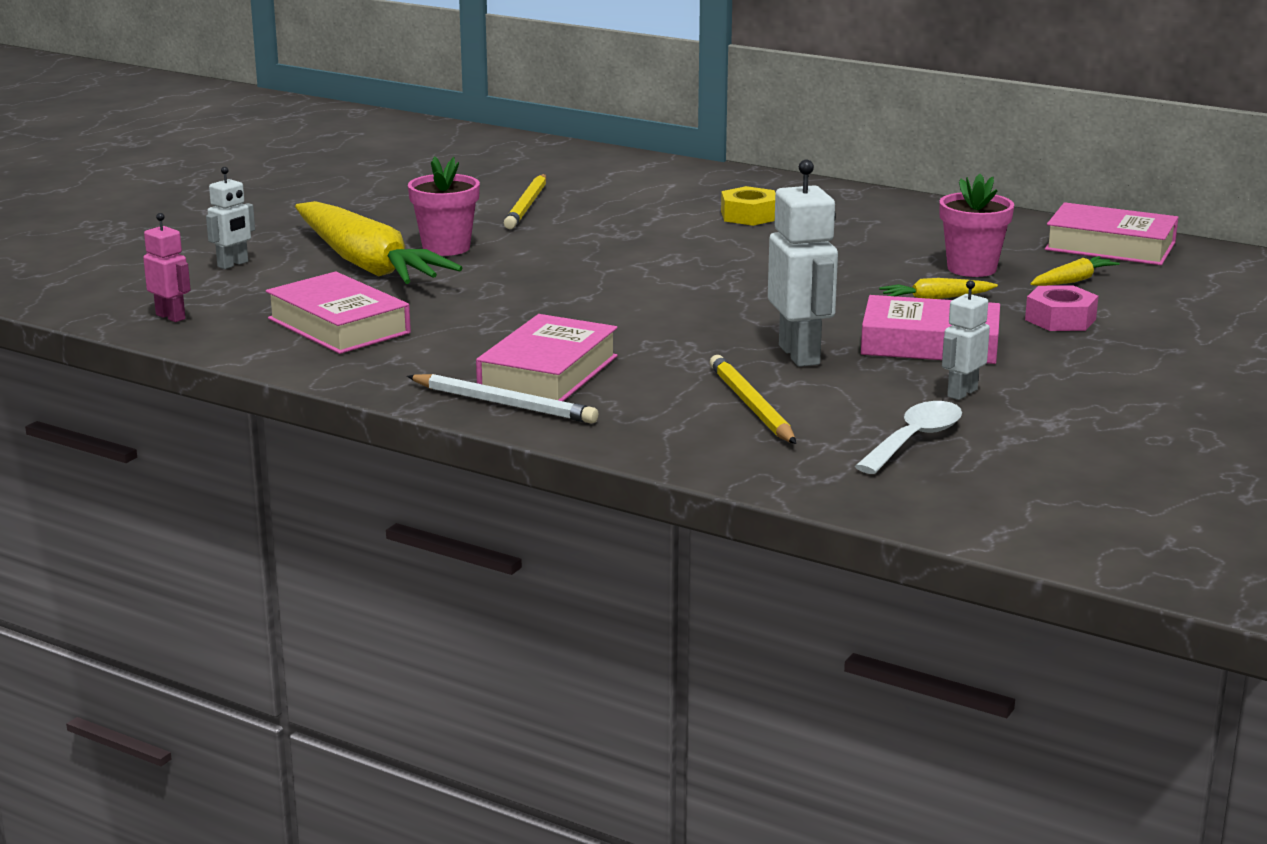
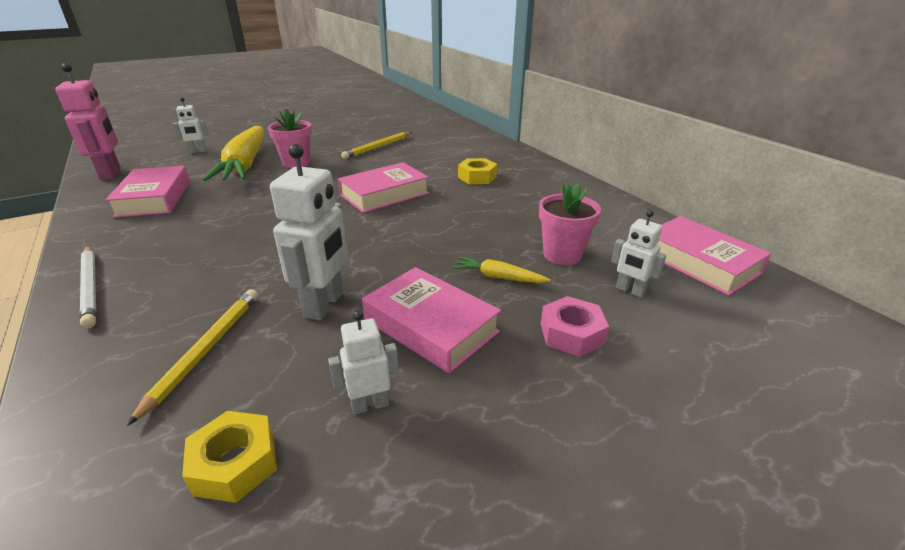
camera: 30 degrees right, 10 degrees up
pink robot [143,213,191,322] -> pink robot [55,63,121,180], size x1.77
pink book [476,314,618,401] -> pink book moved to [338,162,429,213]
white spoon [855,401,962,474] -> yellow nut [182,411,277,503]
yellow carrot [1030,256,1120,286] -> white robot [611,210,666,298]

